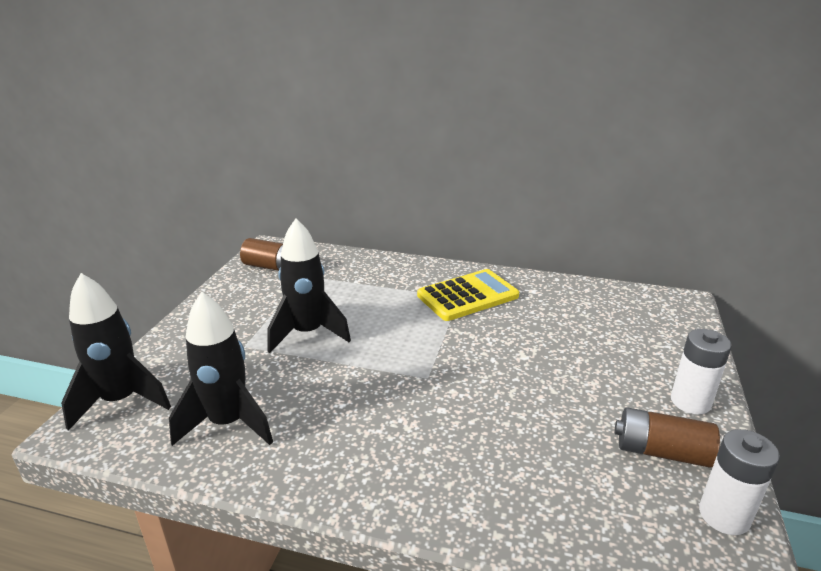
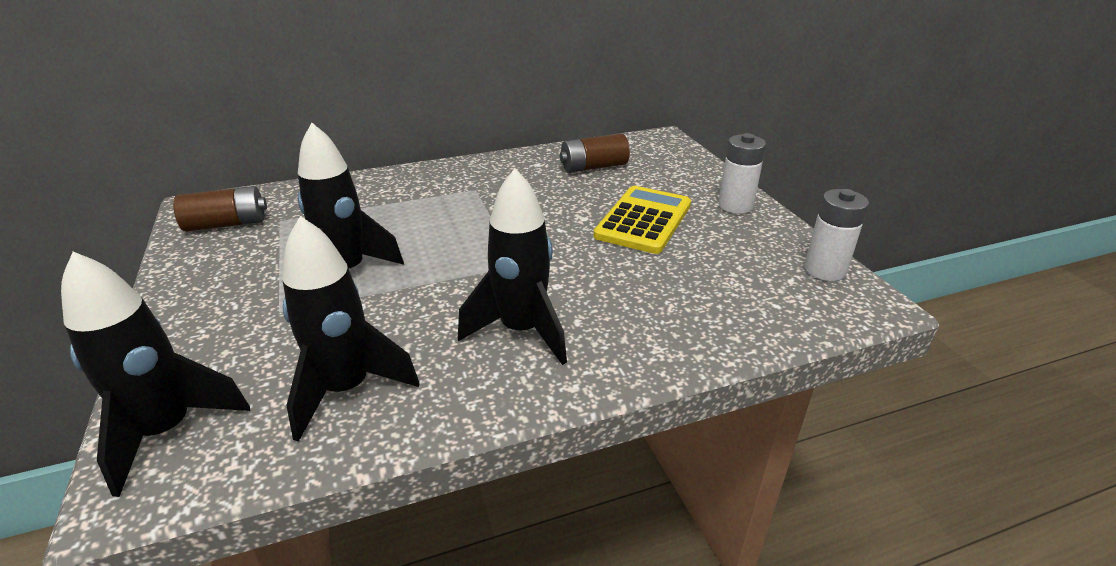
camera: 35 degrees left, 5 degrees up
yellow calculator [417,269,519,321] -> yellow calculator moved to [594,186,691,254]
brown battery [615,407,720,468] -> brown battery moved to [560,133,630,173]
none -> black rocket [458,168,567,365]

